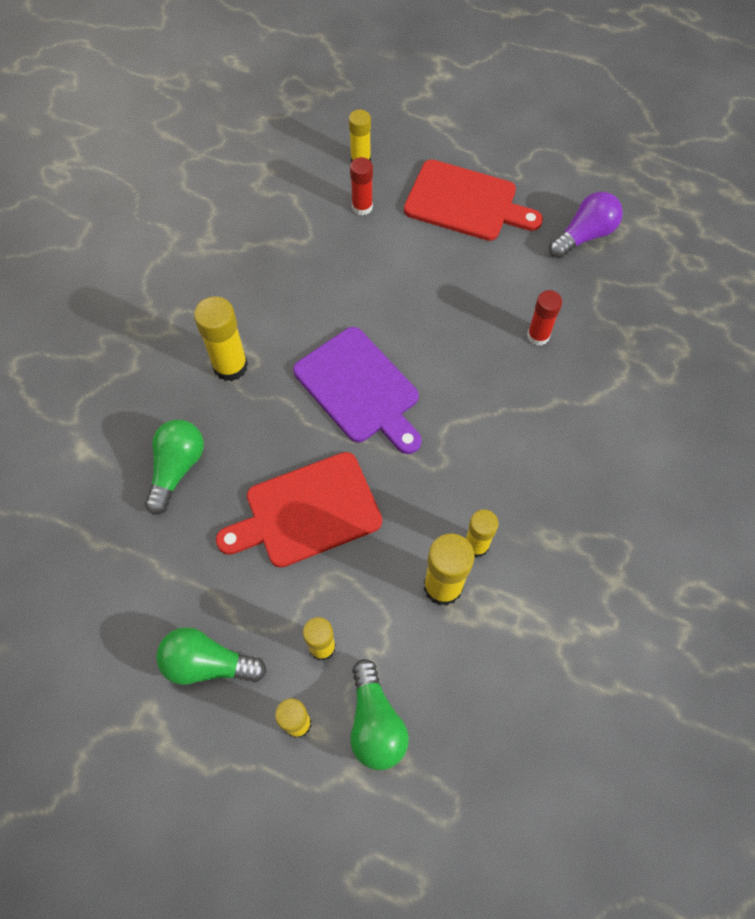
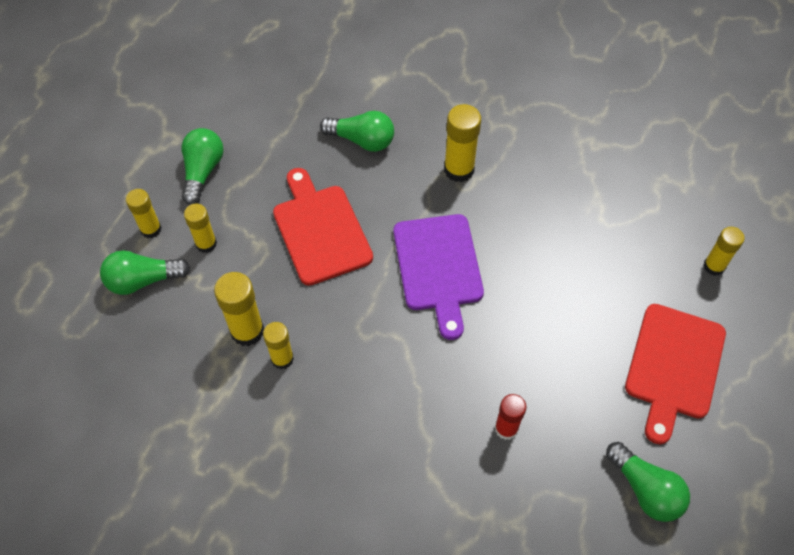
camera: 90 degrees right, 5 degrees down
purple cutting board [293,327,422,454] -> purple cutting board turned 60 degrees counterclockwise [394,214,484,340]
red glue stick [350,157,373,216] -> none
purple light bulb [549,192,623,258] -> green light bulb [606,442,690,522]

